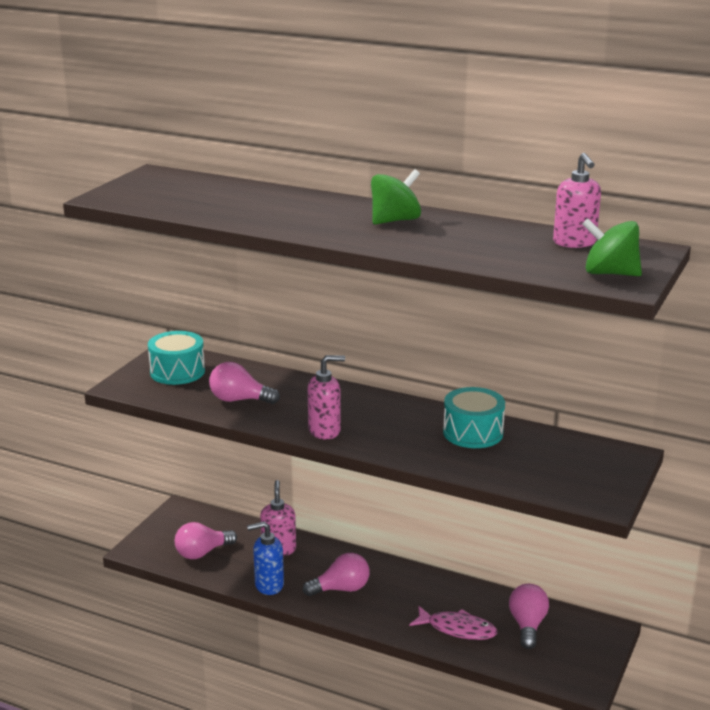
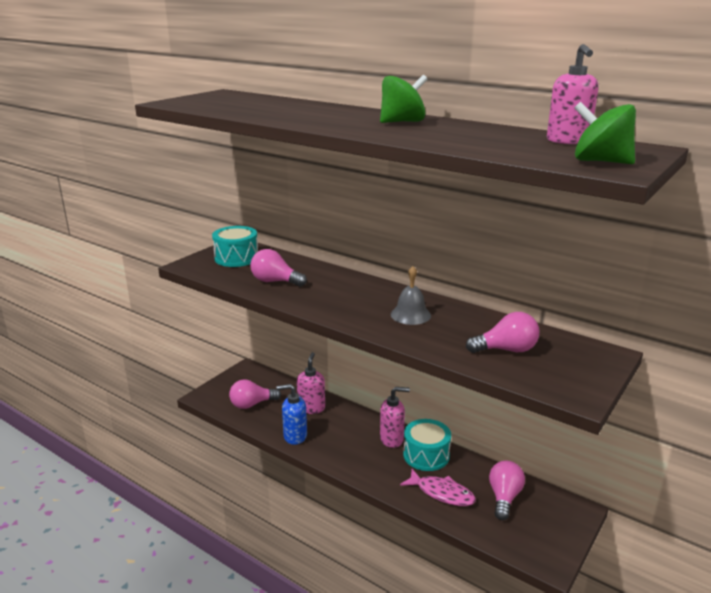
camera: 10 degrees right, 0 degrees up
pink light bulb [303,553,370,596] -> pink light bulb moved to [466,312,539,353]
pink soap dispenser [308,355,345,440] -> pink soap dispenser moved to [380,387,410,448]
turquoise drum [443,387,505,448] -> turquoise drum moved to [403,419,451,471]
none -> grey bell [391,266,431,325]

